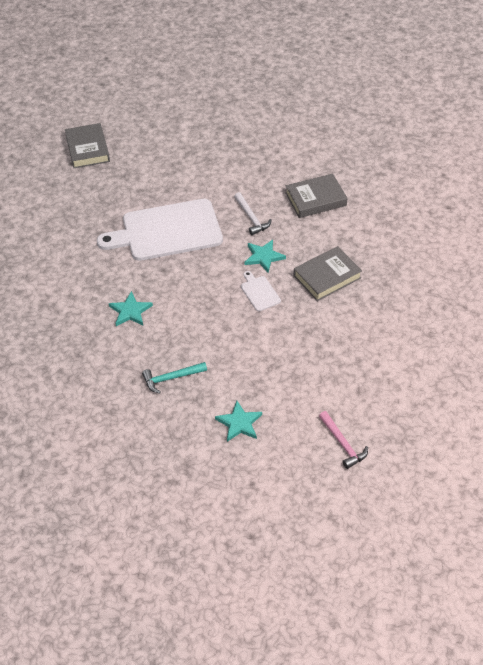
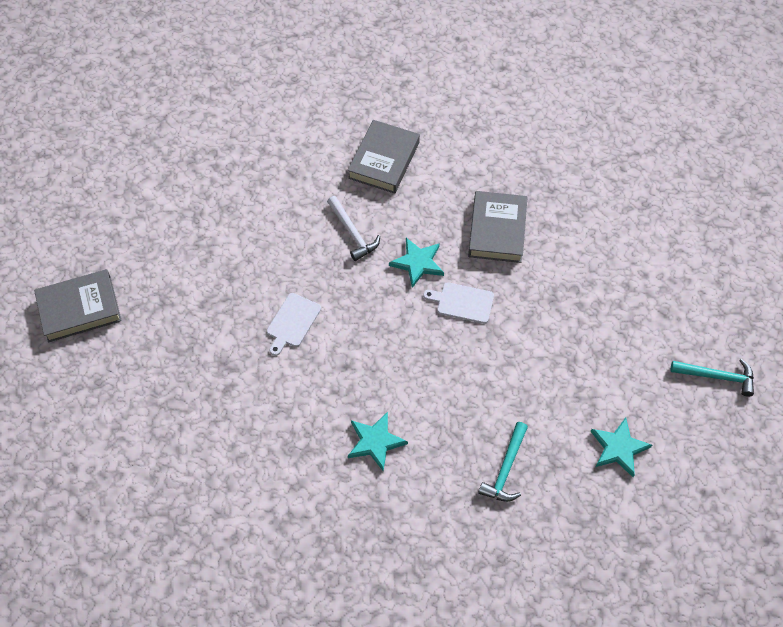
camera: 50 degrees left, 10 degrees up
grey book [65,123,110,168] -> grey book turned 45 degrees counterclockwise [34,269,122,342]
white cutting board [97,199,223,261] -> white cutting board [267,293,321,356], size x0.41
white hammer [234,192,272,235] -> white hammer turned 45 degrees clockwise [327,196,380,261]
pink hammer [319,411,368,469] -> turquoise hammer [670,359,754,397]

